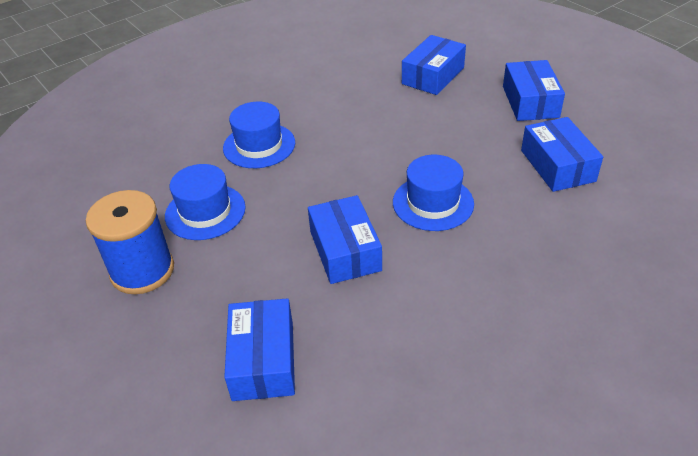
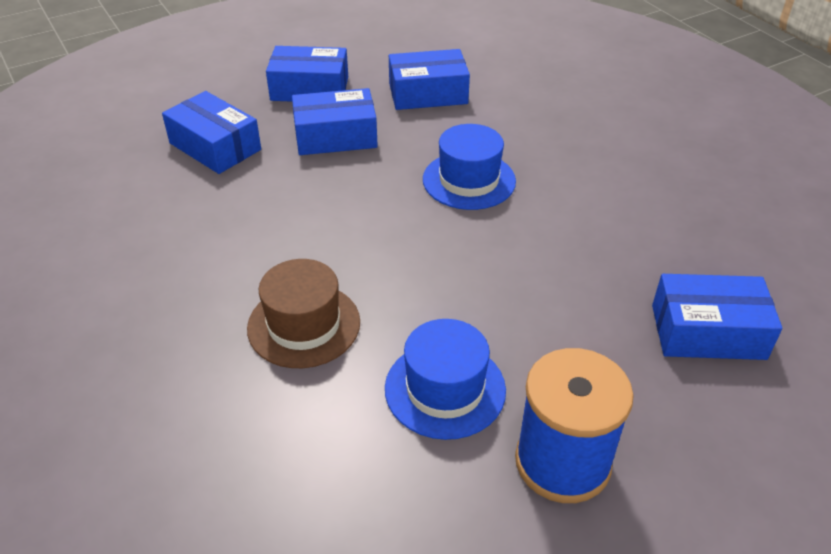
camera: 85 degrees left, 0 degrees up
blue hat [223,102,295,168] -> brown hat [247,259,360,368]
blue box [308,195,382,284] -> blue box moved to [292,88,378,155]

